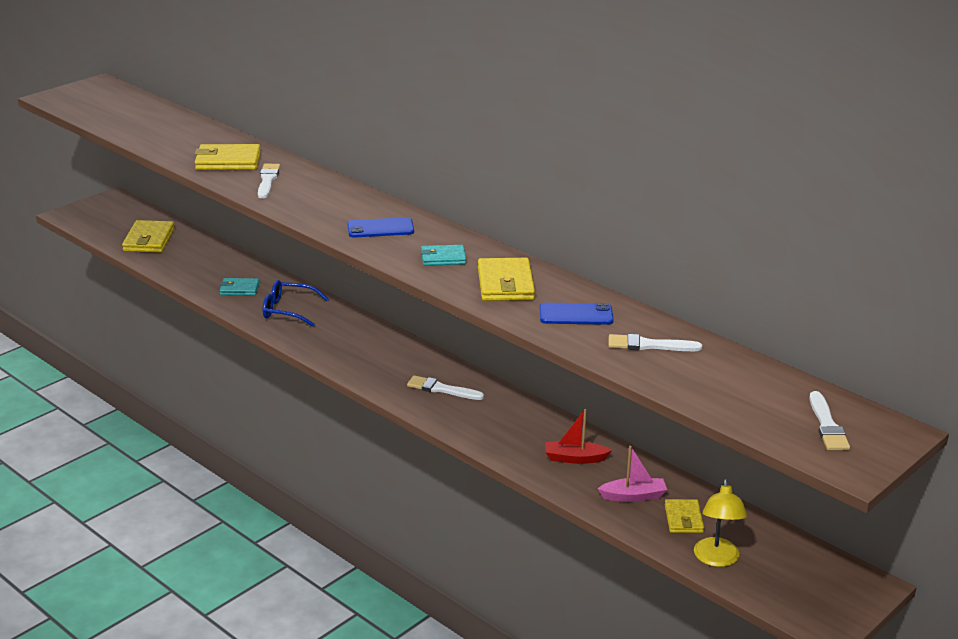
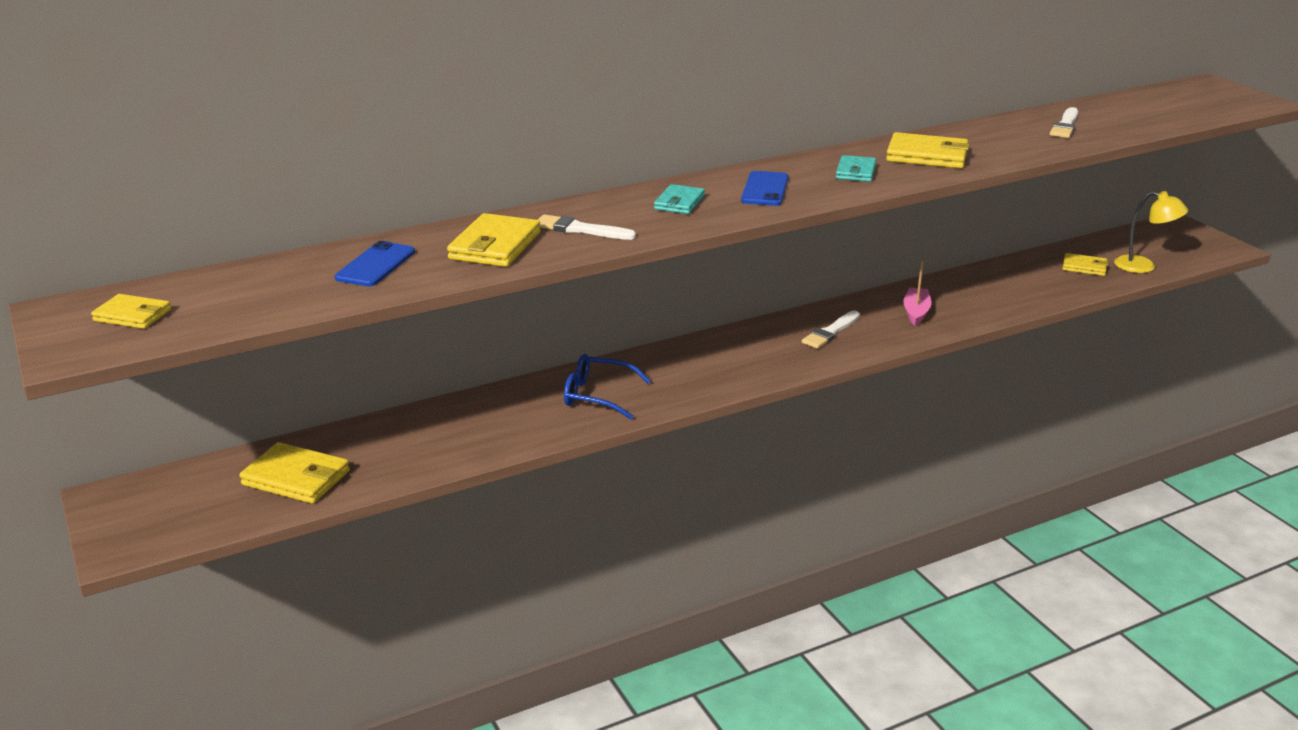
camera: 70 degrees left, 0 degrees up
turquoise wallet [220,278,259,296] -> turquoise wallet moved to [654,184,705,214]
blue glasses [263,280,328,327] -> blue glasses turned 75 degrees clockwise [564,354,651,419]
blue phone [540,303,614,325] -> blue phone moved to [335,241,415,286]
red boat [545,409,612,464] -> none
pink boat [598,446,667,502] -> pink boat moved to [903,261,932,326]
white brush [809,391,850,450] -> none
none -> yellow wallet [91,294,171,329]

